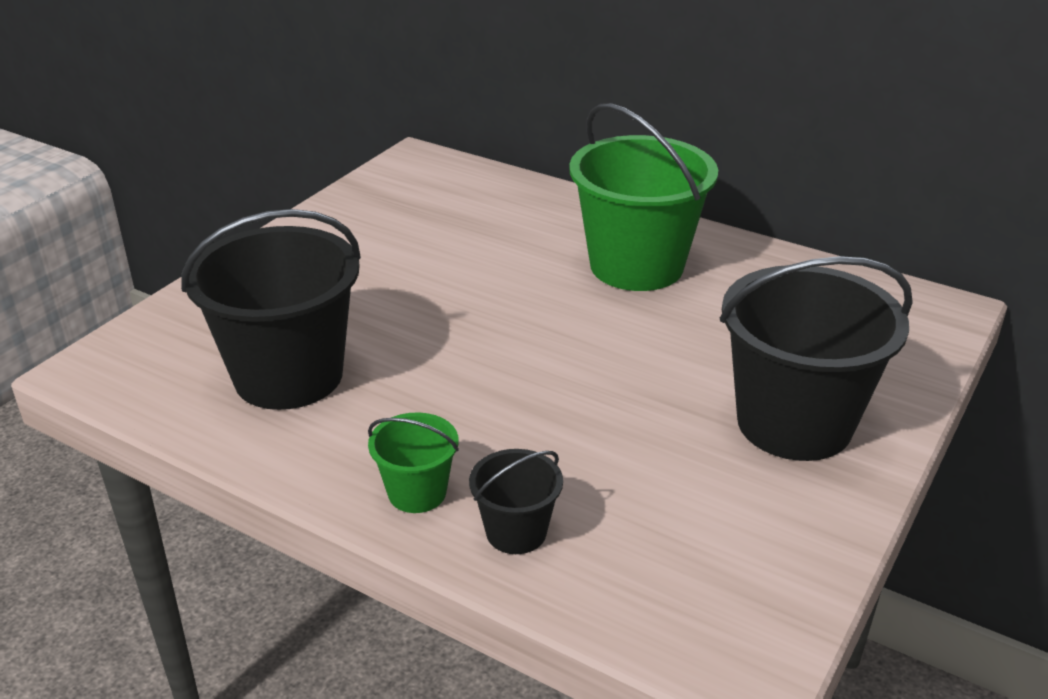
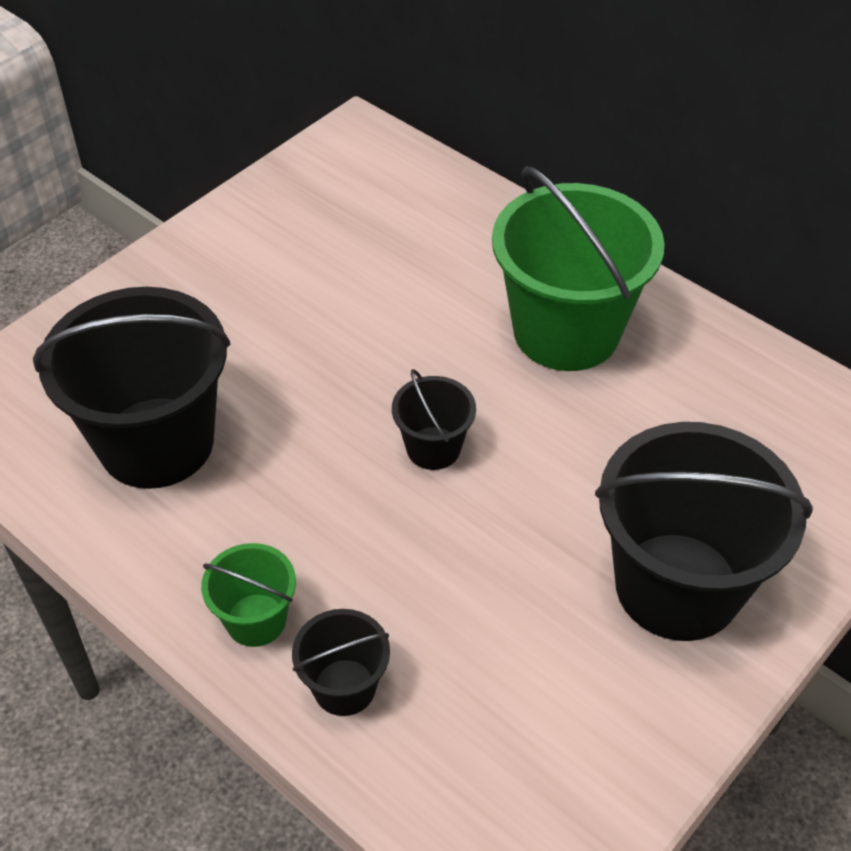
camera: 10 degrees right, 15 degrees up
none -> black bucket [392,369,476,470]

